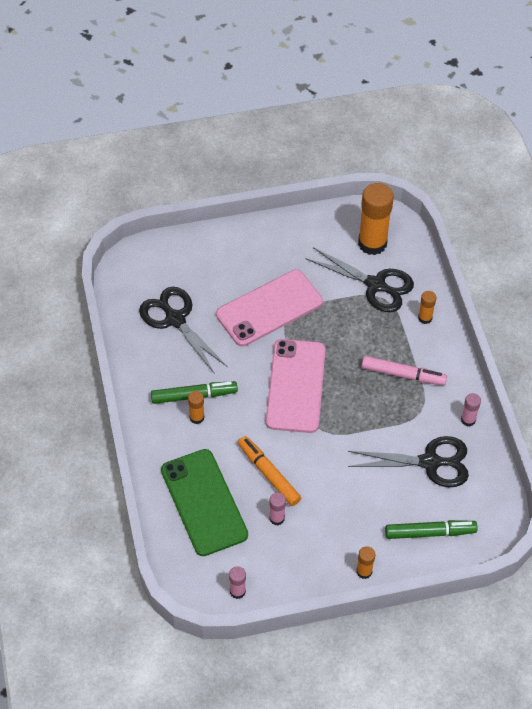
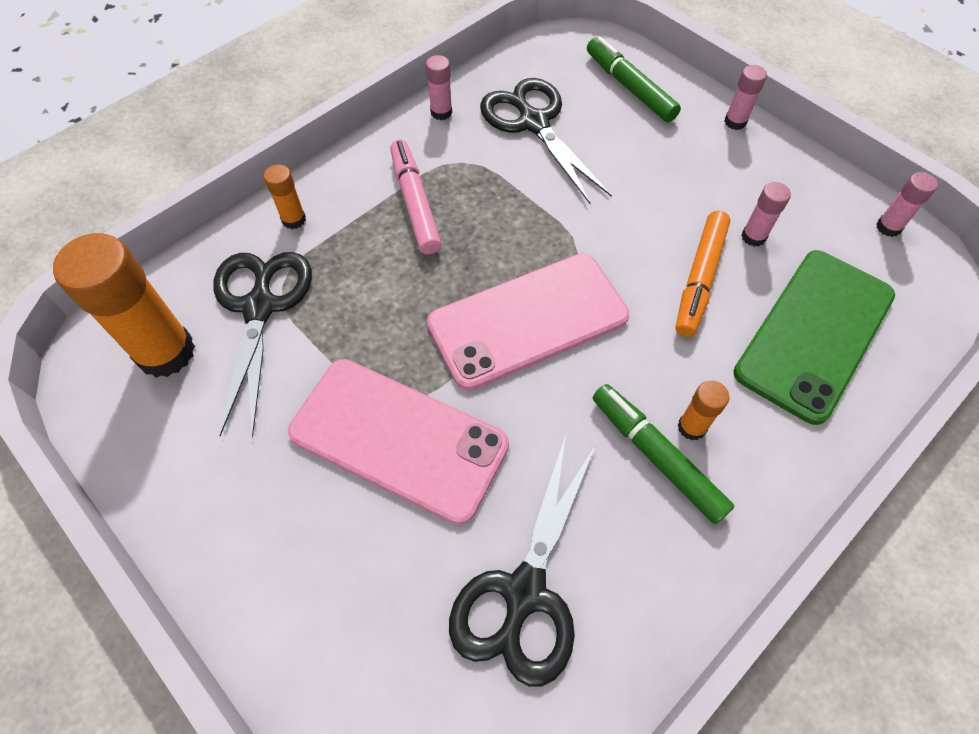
camera: 120 degrees left, 5 degrees up
orange glue stick [357,546,375,579] -> pink glue stick [724,65,767,130]

